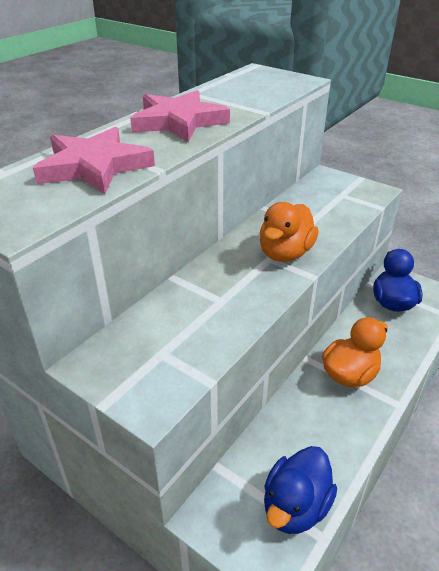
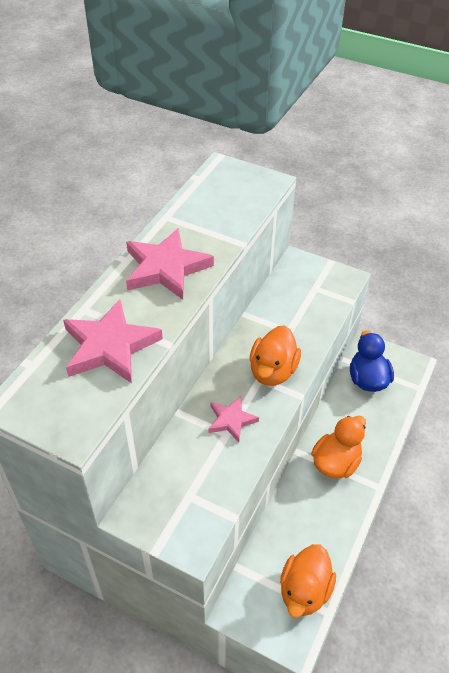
camera: 10 degrees left, 10 degrees up
blue duck [264,446,337,534] -> orange duck [280,544,336,618]
none -> pink star [208,396,259,443]

